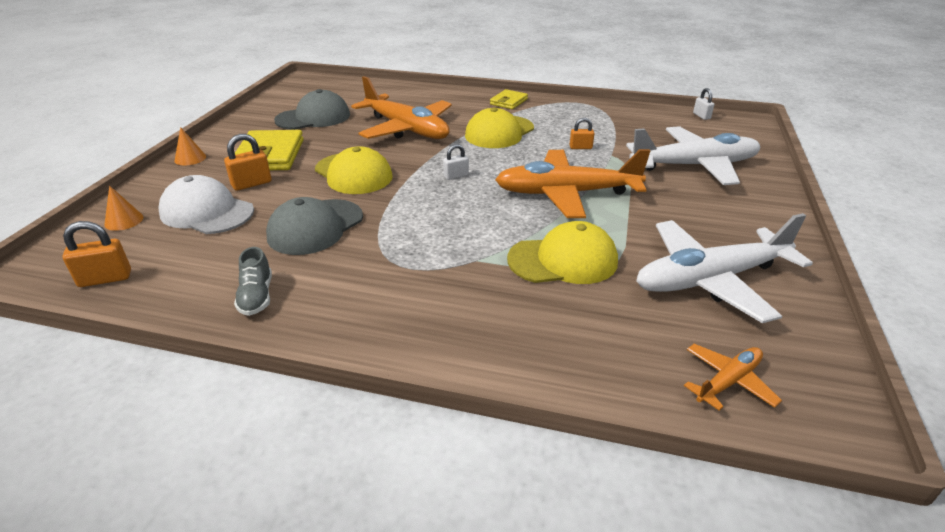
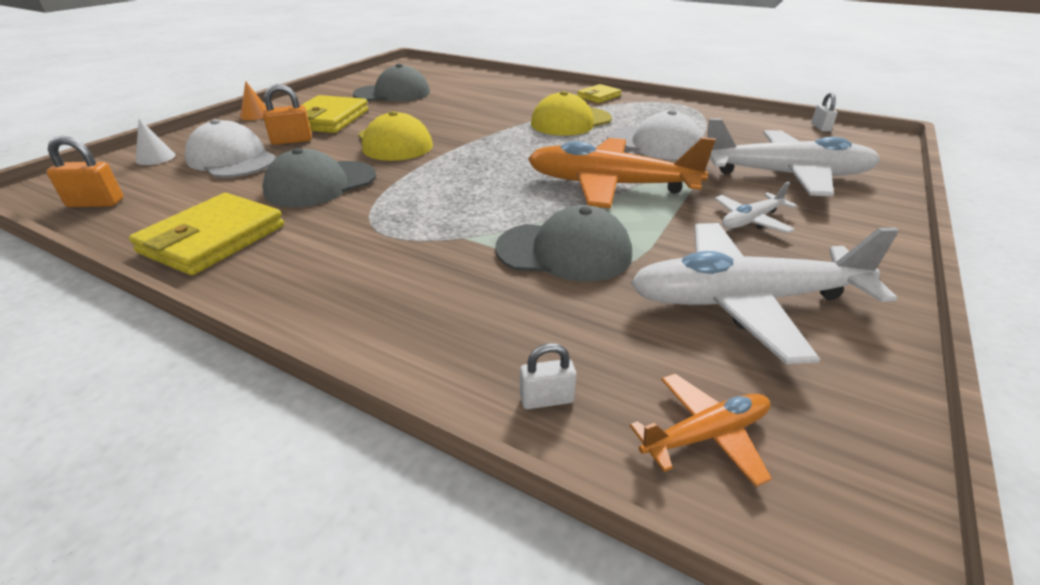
camera: 15 degrees right, 0 degrees up
orange cone [104,186,143,231] -> white cone [135,119,176,165]
grey shoe [234,247,272,316] -> yellow wallet [129,193,284,275]
orange plane [351,76,452,139] -> none
white padlock [443,144,469,180] -> white padlock moved to [520,343,577,409]
yellow cap [507,221,618,284] -> grey cap [495,205,632,282]
orange padlock [570,118,595,149] -> white cap [607,110,702,160]
none -> white plane [715,182,797,233]

